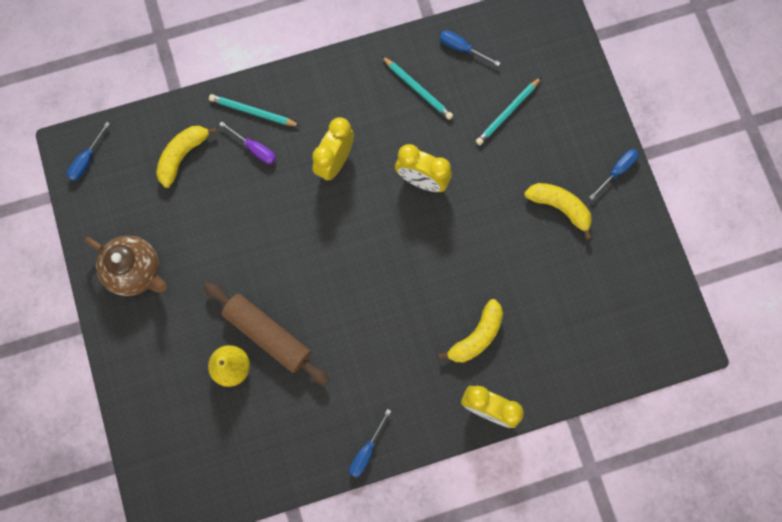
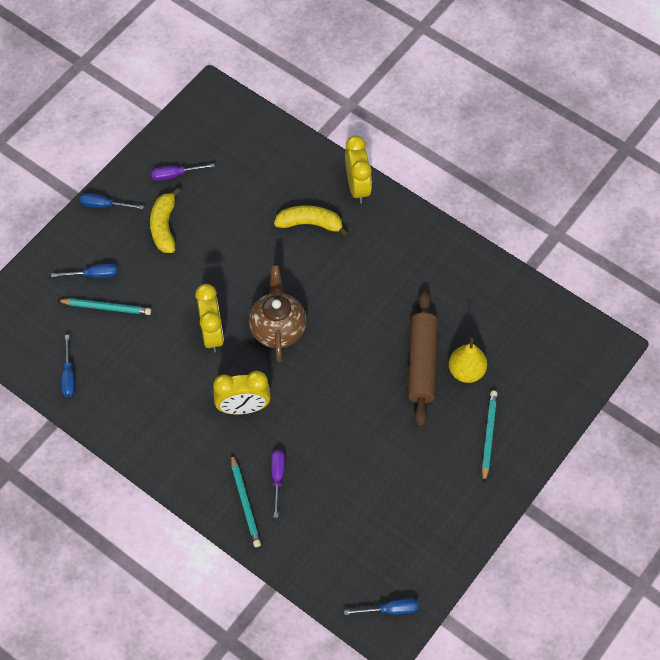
camera: 125 degrees left, 15 degrees down
brown teapot [85,236,167,296] -> brown teapot moved to [249,265,306,362]
yellow banana [156,126,218,188] -> none
blue screwdriver [349,409,391,478] -> blue screwdriver moved to [51,264,118,278]
turquoise pencil [381,56,453,120] -> turquoise pencil moved to [482,391,498,482]
none -> purple screwdriver [151,163,215,181]

